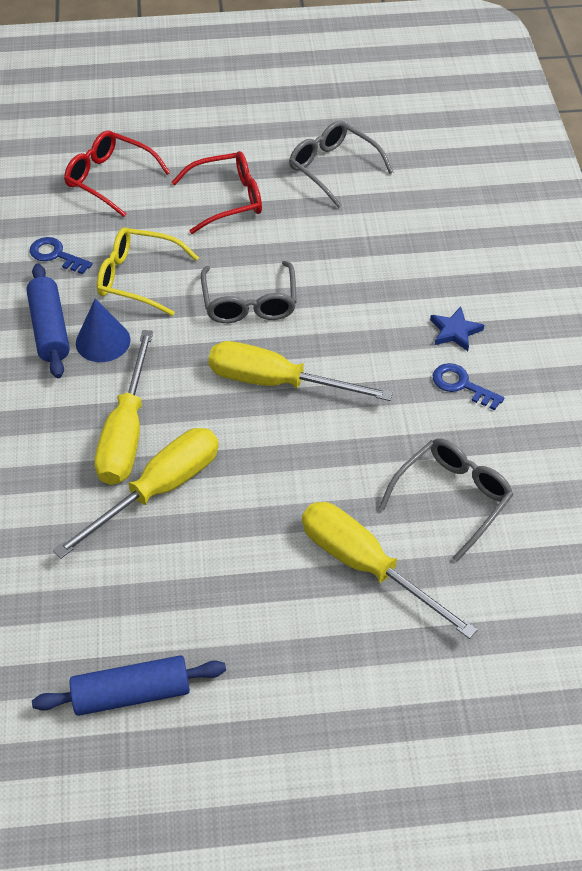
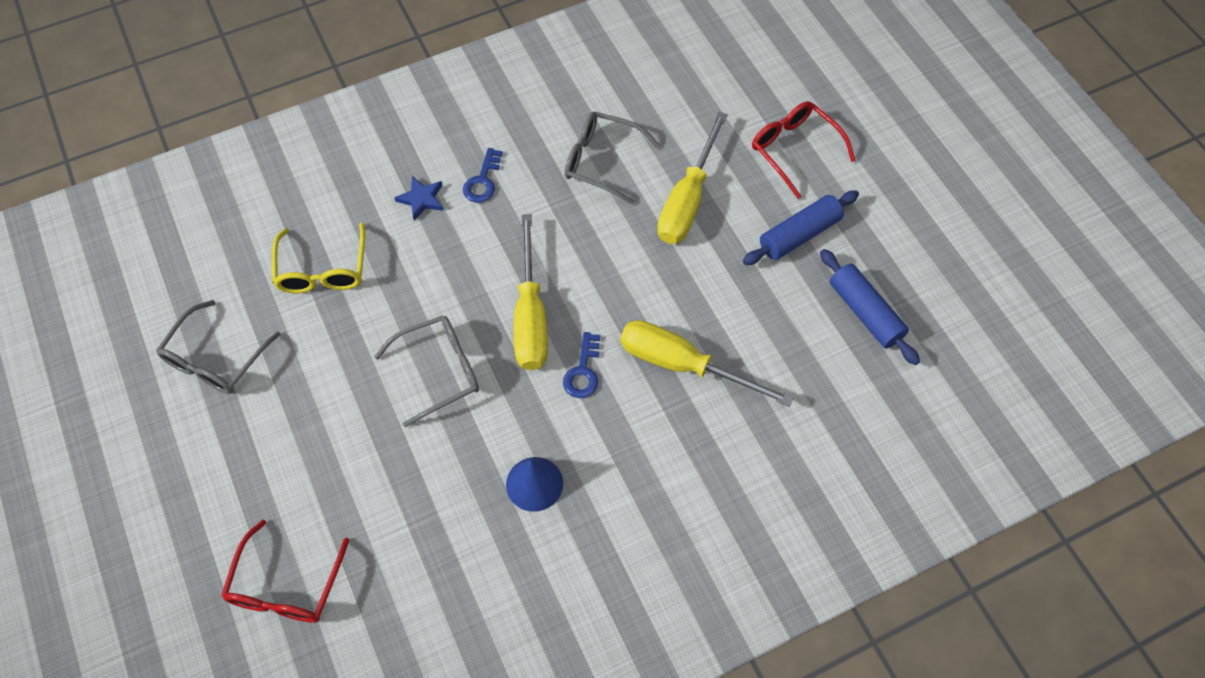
camera: 110 degrees left, 10 degrees up
blue rolling pin [26,263,70,378] -> blue rolling pin moved to [743,190,859,265]
blue key [30,237,93,274] -> blue key moved to [563,332,600,398]
yellow screwdriver [95,330,153,485] -> none
yellow glasses [97,227,199,316] -> yellow glasses moved to [272,222,365,293]
red glasses [171,151,262,234] -> red glasses moved to [752,101,856,199]

